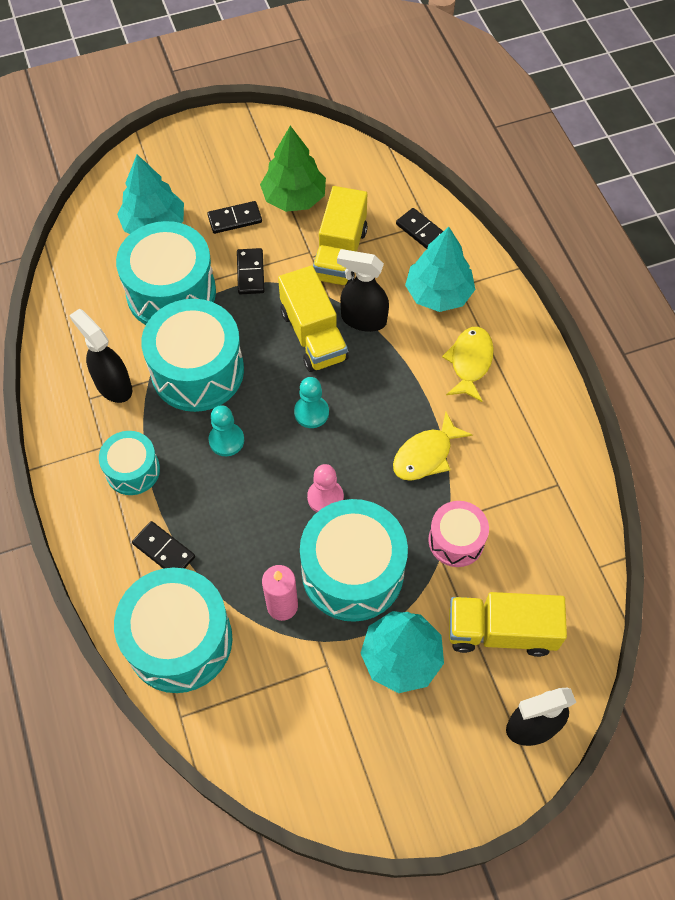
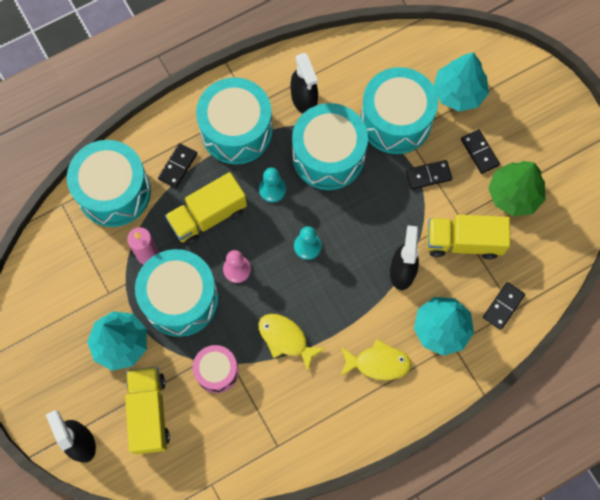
camera: 80 degrees right, 10 degrees up
black spray bottle [69,309,132,403] -> black spray bottle turned 120 degrees clockwise [291,53,318,113]
turquoise drum [99,431,160,495] -> turquoise drum [196,77,273,164], size x1.80
yellow truck [278,265,349,372] -> yellow truck moved to [165,172,247,246]

